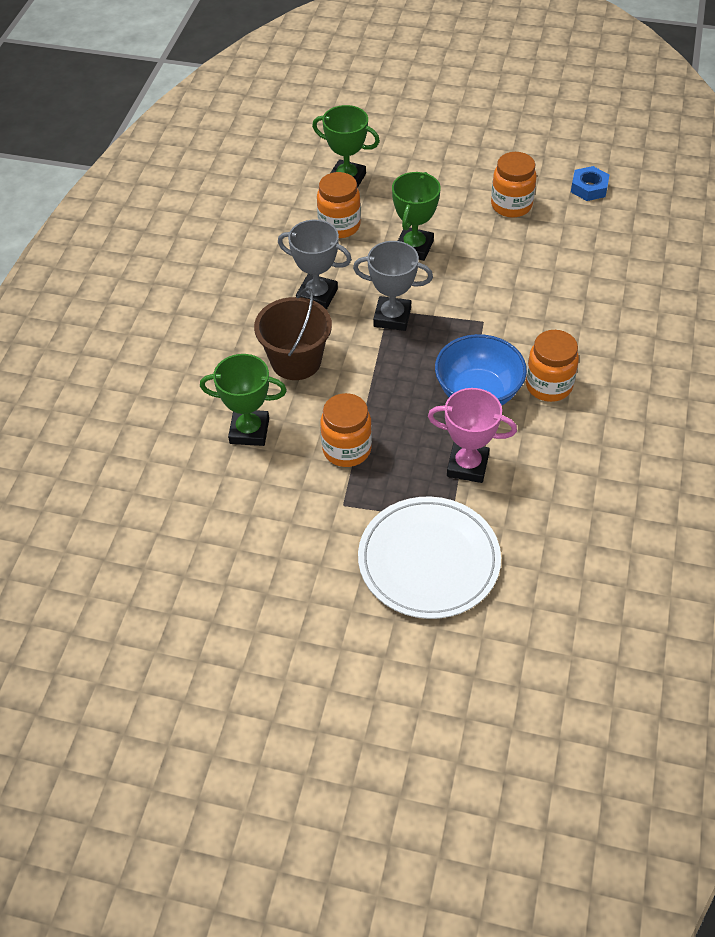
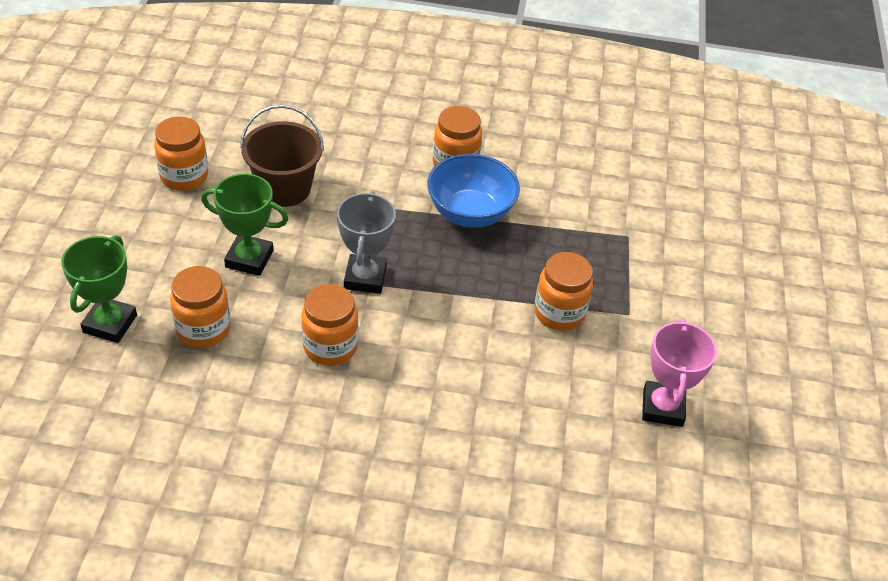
camera: 100 degrees left, 5 degrees down
green trophy [200,354,287,446] -> none
brown bucket [254,287,332,380] -> brown bucket moved to [240,105,324,207]
grey trophy [278,220,352,310] -> orange jar [301,284,358,366]
white plate [358,496,501,619] -> none
pink trophy [428,388,517,483] -> pink trophy moved to [642,319,717,427]
blue nut [571,166,609,201] -> none

